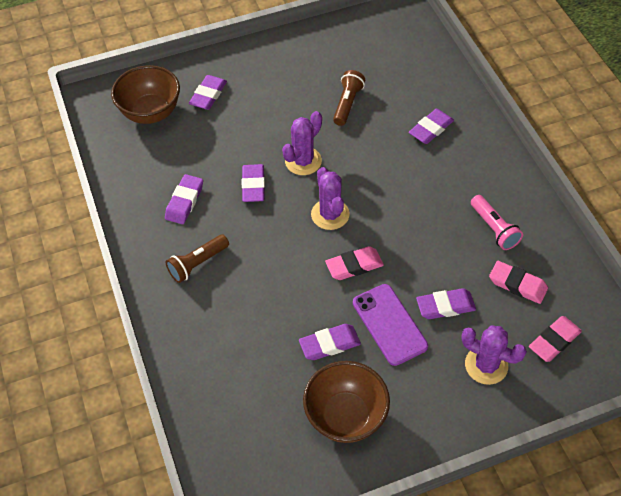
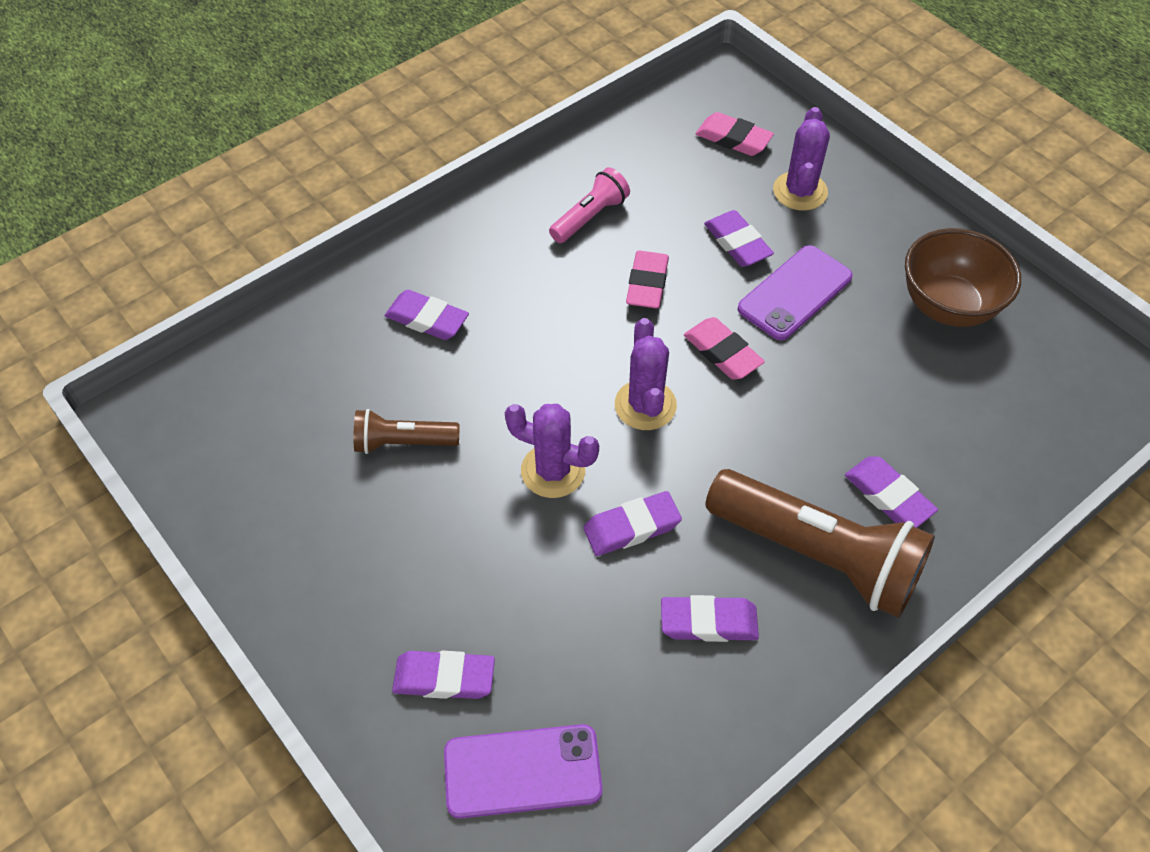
camera: 110 degrees left, 0 degrees up
brown bowl [111,65,180,124] -> purple phone [444,724,603,819]
brown flashlight [166,234,229,283] -> brown flashlight [705,469,935,618], size x1.96
purple eraser [299,324,361,360] -> purple eraser moved to [845,457,938,528]
purple cactus [311,167,350,230] -> purple cactus turned 60 degrees counterclockwise [615,318,677,430]
pink eraser [489,261,548,304] -> pink eraser moved to [626,251,669,308]

